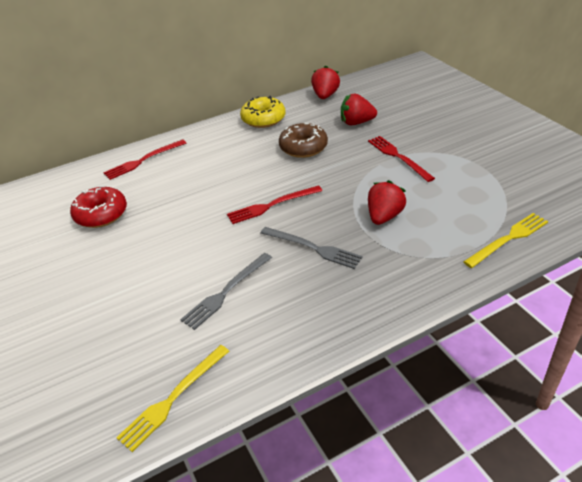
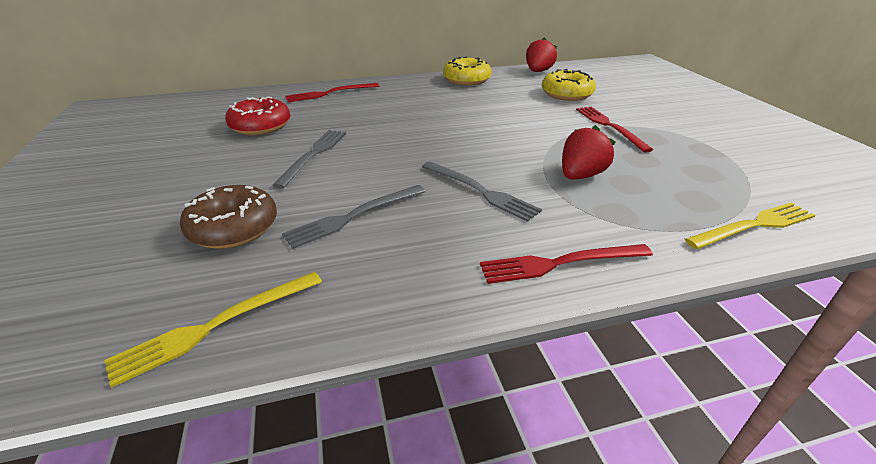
camera: 10 degrees right, 5 degrees down
red fork [227,185,322,224] -> red fork moved to [480,244,653,284]
brown donut [279,123,328,158] -> brown donut moved to [180,185,277,249]
red strawberry [341,94,377,125] -> yellow donut [542,69,596,101]
none -> grey fork [272,130,346,189]

